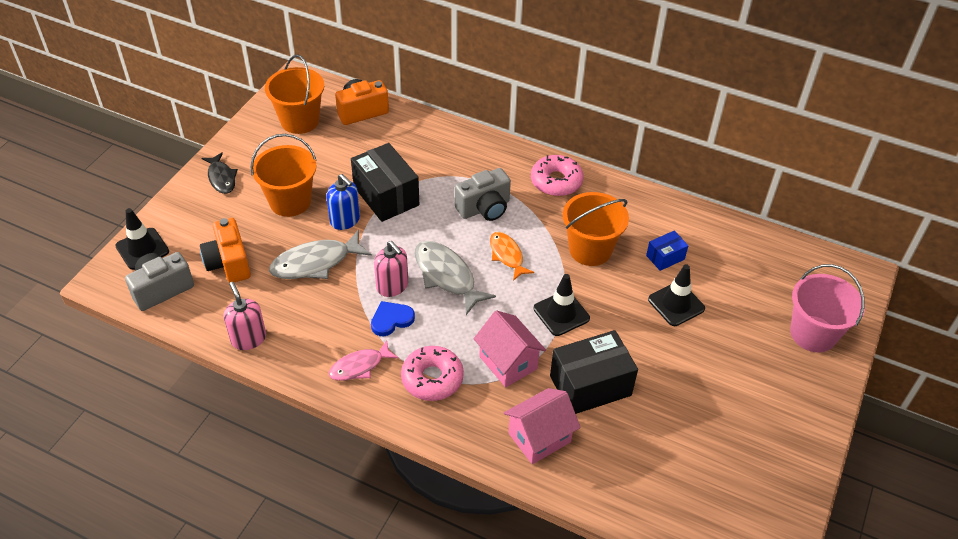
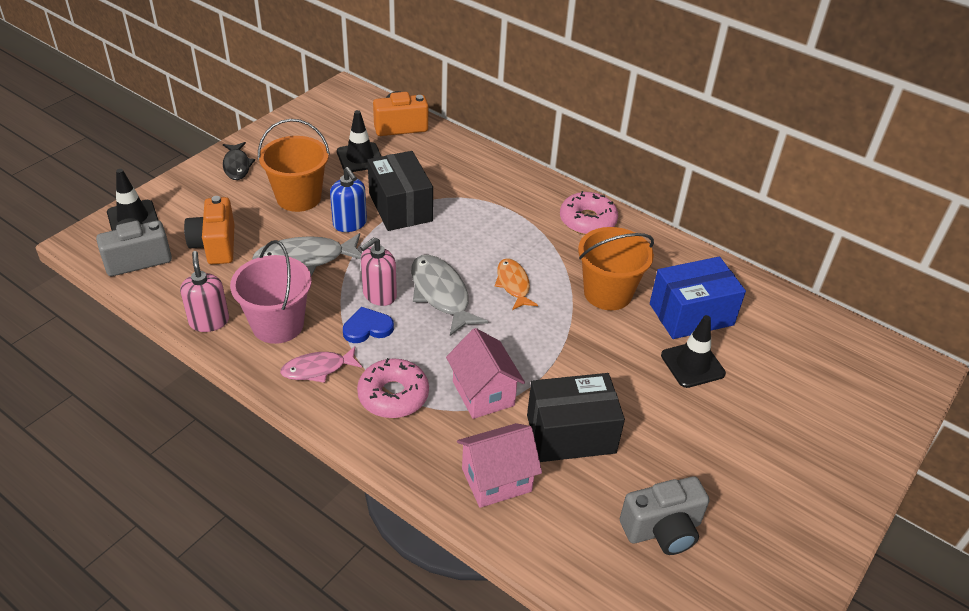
camera: 10 degrees right, 5 degrees down
orange bucket [265,55,324,134] -> none
pink soap dispenser [374,241,408,297] -> pink soap dispenser turned 75 degrees clockwise [360,237,397,306]
grey camera [455,168,511,221] -> grey camera moved to [620,476,709,555]
black traffic cone [534,274,590,336] -> black traffic cone moved to [337,110,381,172]
blue box [646,231,688,271] -> blue box [650,257,746,339], size x1.95
pink bucket [790,264,865,352] -> pink bucket moved to [230,240,312,344]

